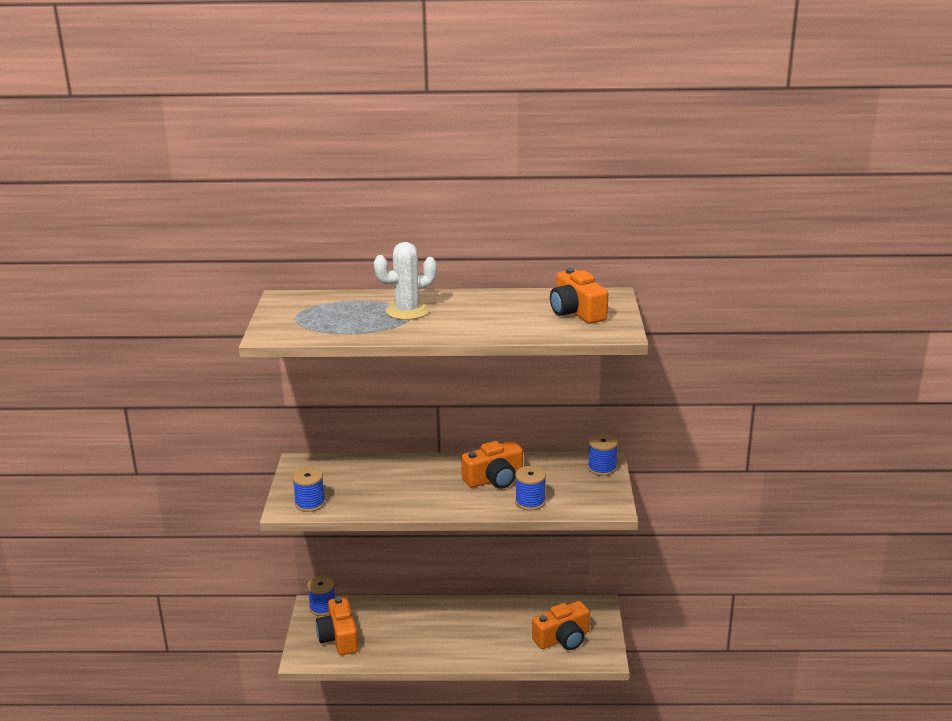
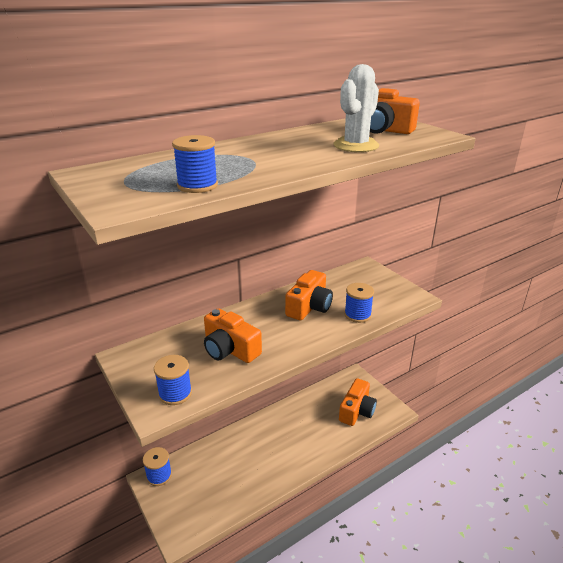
camera: 35 degrees left, 5 degrees up
orange camera [316,597,358,655] -> orange camera moved to [204,308,262,363]
white cactus [374,242,437,320] -> white cactus moved to [333,64,379,152]
blue spool [588,433,618,476] -> blue spool moved to [172,135,218,193]

